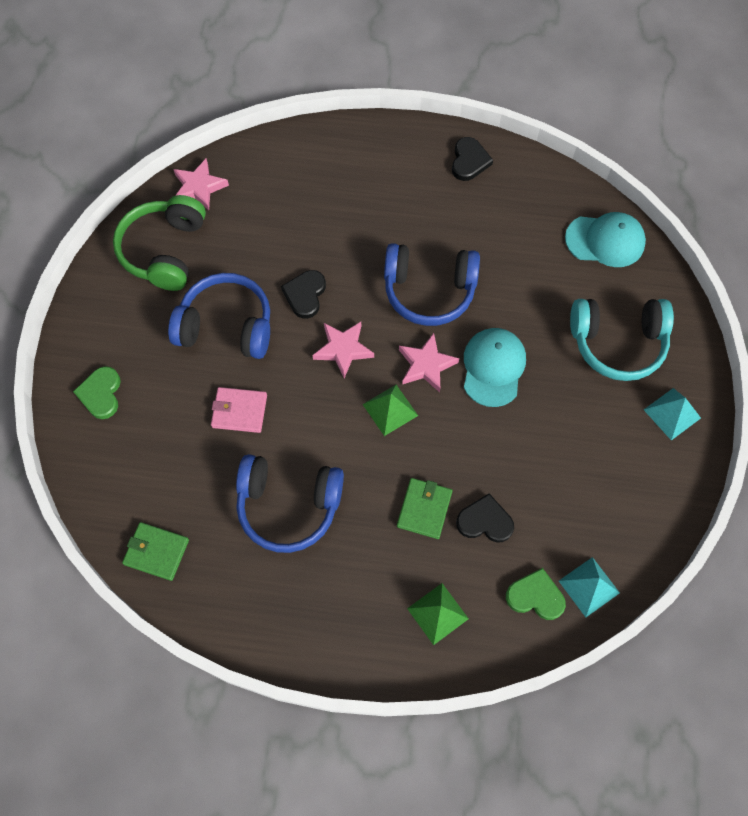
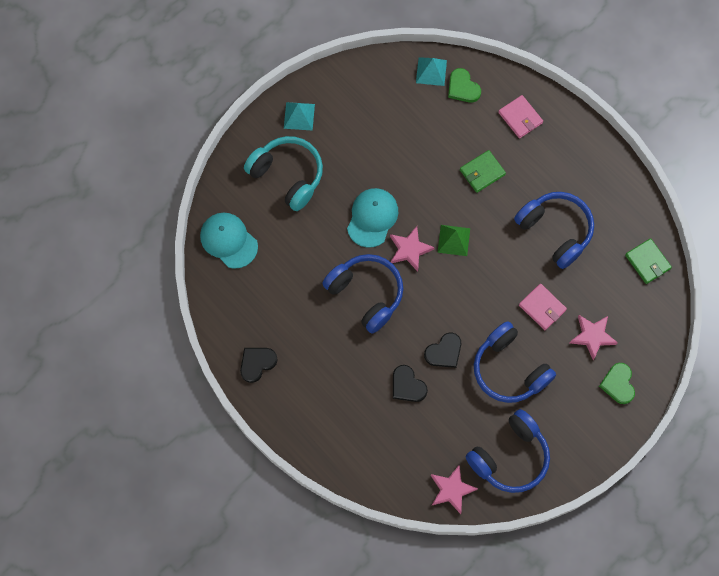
camera: 140 degrees left, 5 degrees up
green heart [73,366,121,419] -> green heart turned 135 degrees clockwise [599,363,635,404]
green headphones [113,195,206,291] -> blue headphones [466,409,550,493]
pink star [312,322,374,378] -> pink star moved to [570,315,618,360]
green pyramid [407,583,469,645] -> pink wallet [498,95,543,138]
black heart [456,494,514,543] -> black heart moved to [393,365,428,402]
turquoise cap [464,328,526,407] -> turquoise cap turned 150 degrees clockwise [347,188,398,248]

